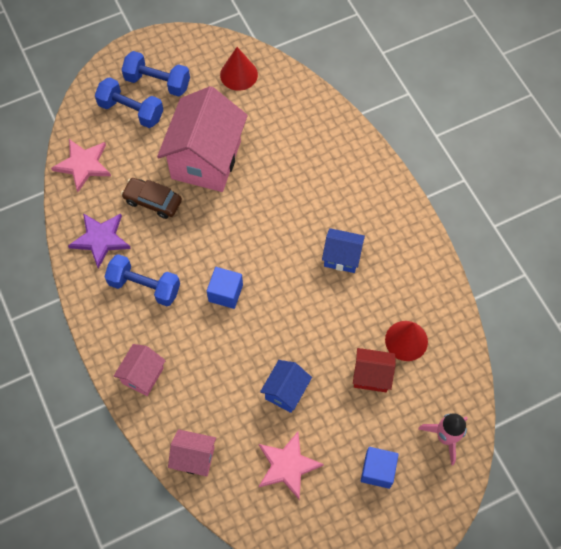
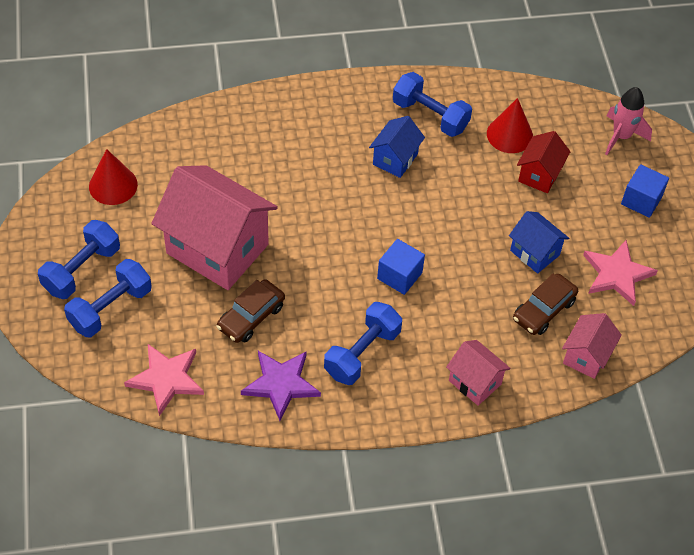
camera: 75 degrees left, 10 degrees down
none -> blue dumbbell [393,72,472,137]
none -> brown car [513,274,578,335]

